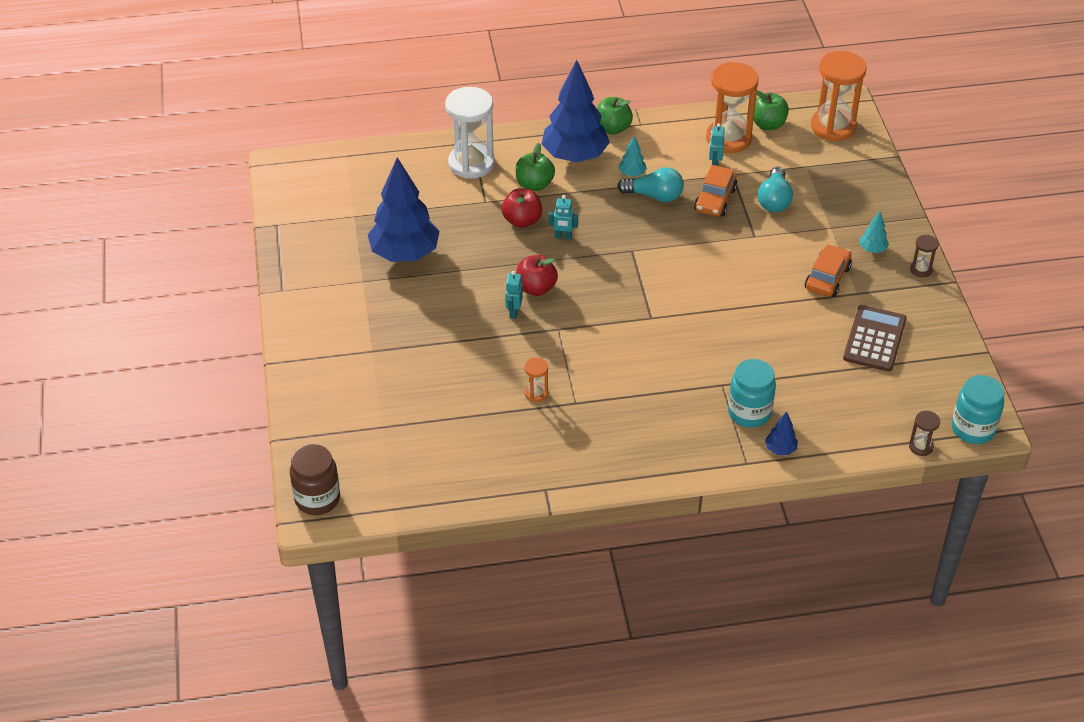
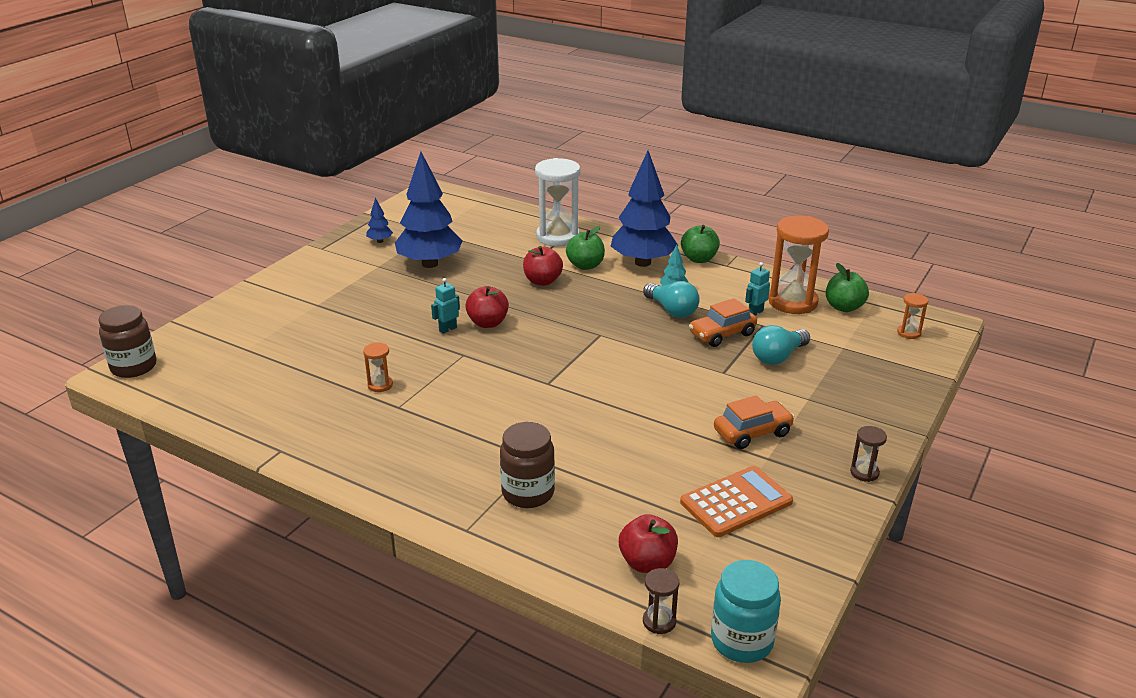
camera: 40 degrees right, 15 degrees down
turquoise robot [549,195,578,240] -> none
turquoise jar [728,359,776,428] -> brown jar [500,422,555,508]
blue tree [765,412,798,455] -> blue tree moved to [366,198,393,243]
orange hourglass [811,51,867,141] -> orange hourglass [897,293,928,339], size x0.45
brown calculator [843,305,907,372] -> orange calculator [680,466,793,537]
turquoise tree [860,212,889,253] -> none
none -> red apple [619,514,678,573]

